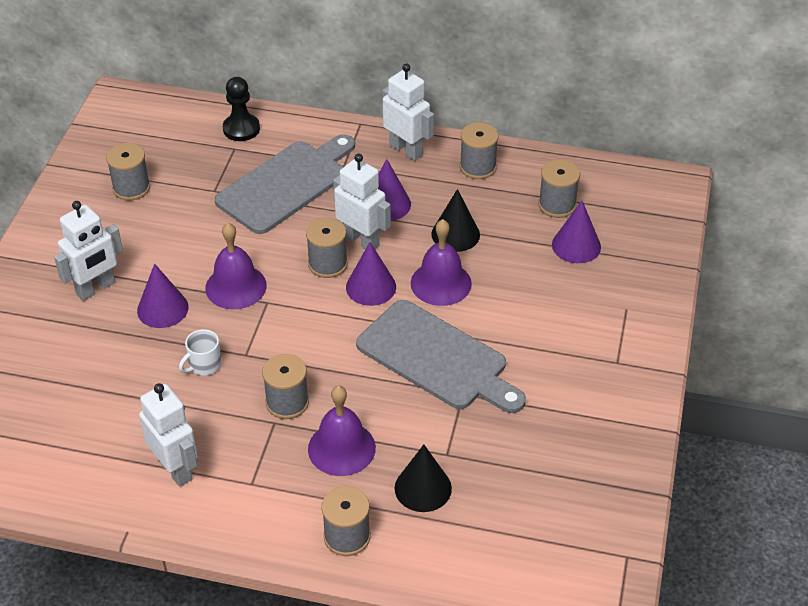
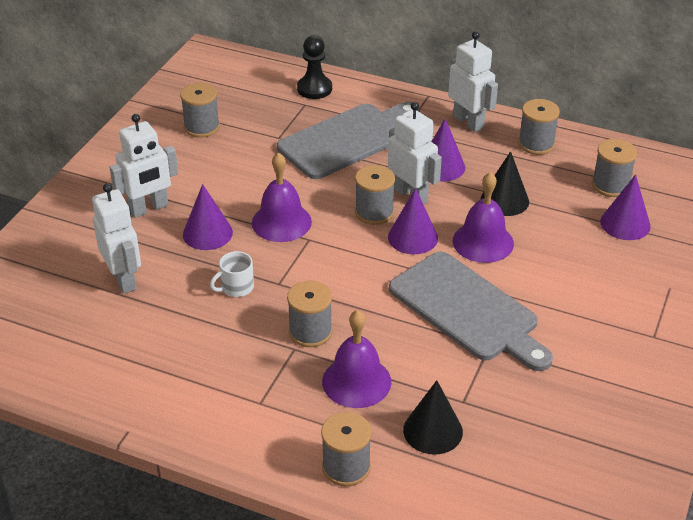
camera: 10 degrees right, 5 degrees down
white robot [139,383,197,487] -> white robot moved to [92,183,141,294]

